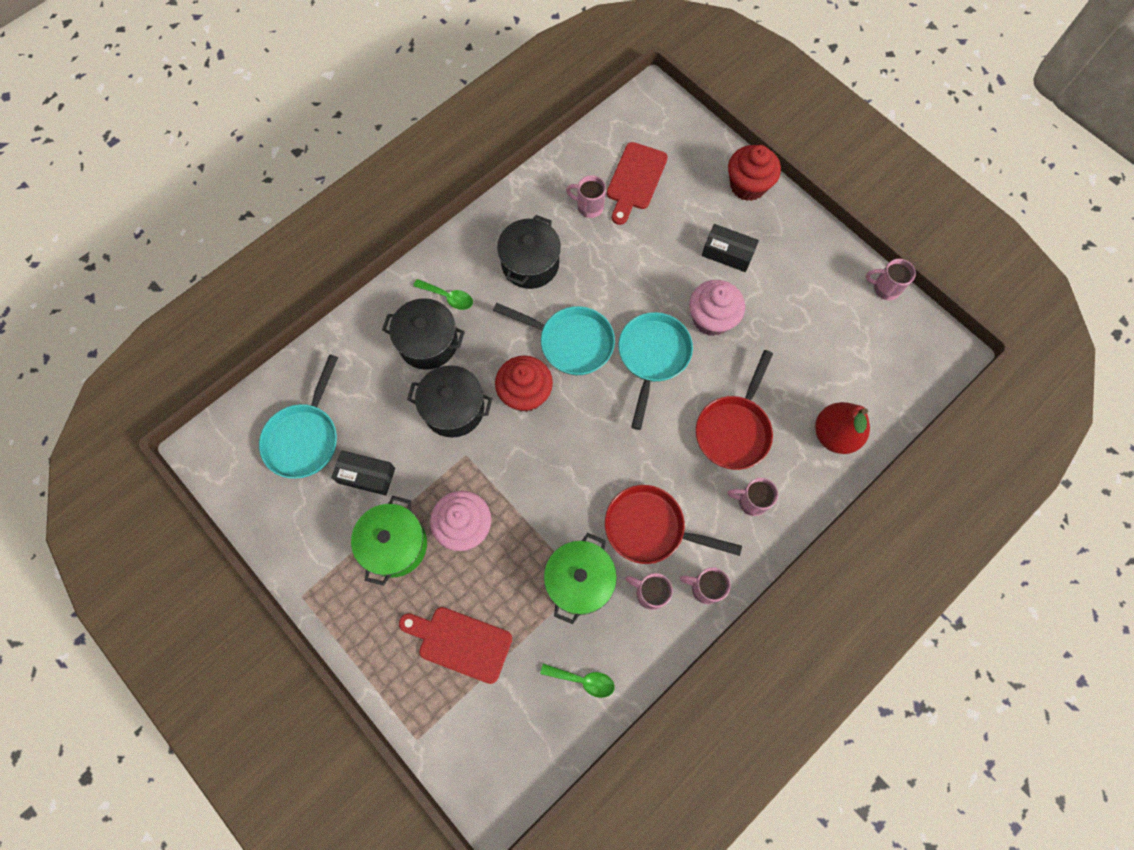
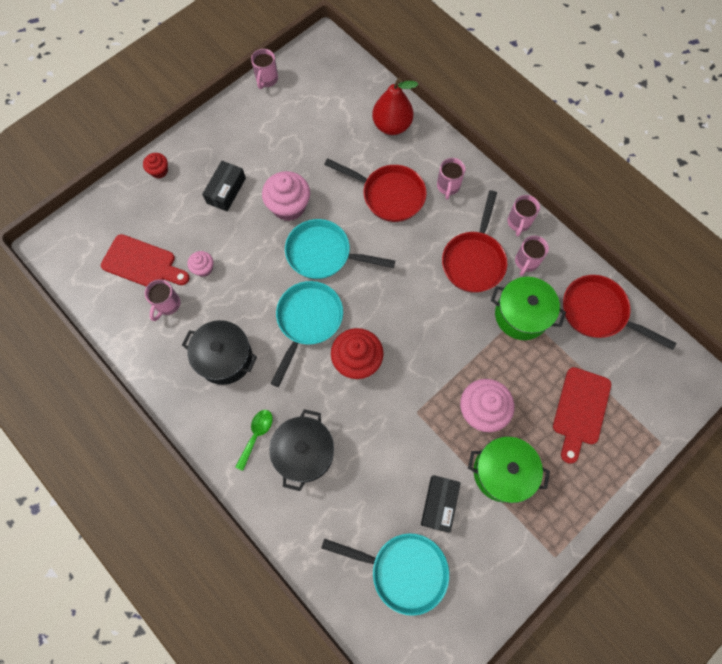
camera: 90 degrees left, 0 degrees up
black pot [407,365,492,437] -> none
green spoon [540,664,615,698] -> red pan [563,275,676,350]
red cupcake [728,145,781,201] -> red cupcake [143,153,168,178], size x0.53
none -> pink cupcake [187,251,213,277]

